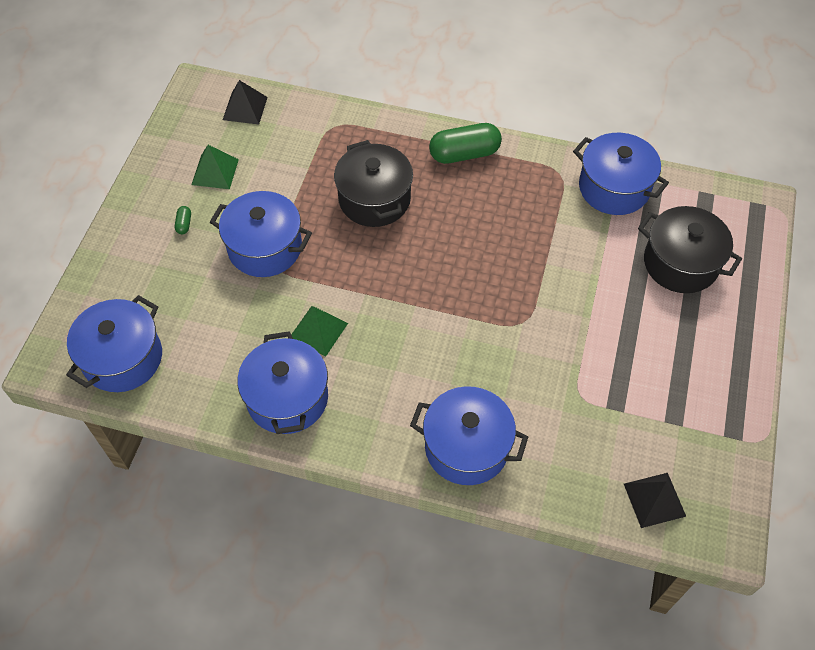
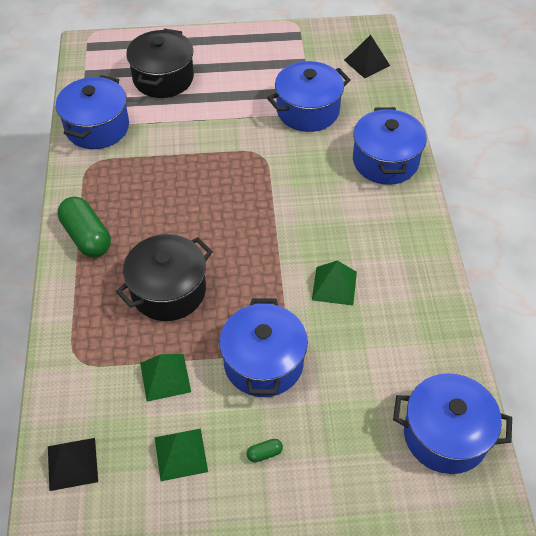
camera: 110 degrees left, 5 degrees down
blue pot [237,331,328,434] -> blue pot moved to [267,61,350,132]
none -> green pyramid [140,354,191,402]

